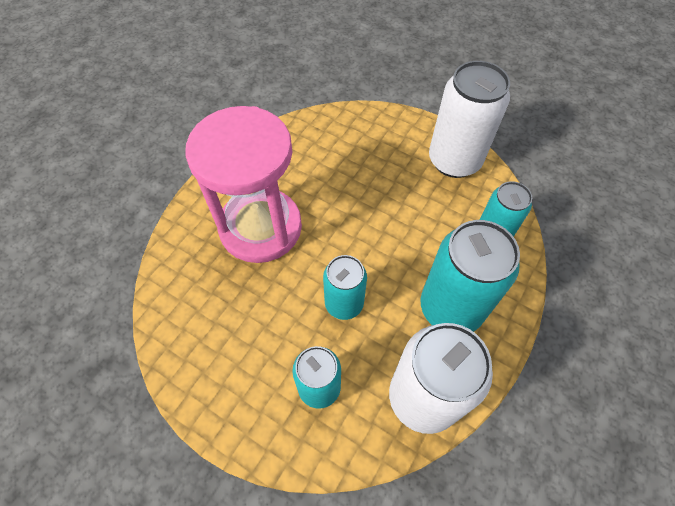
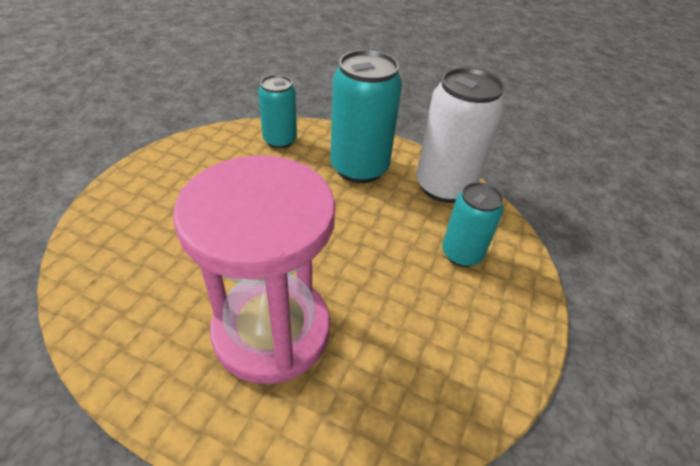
camera: 100 degrees left, 15 degrees down
turquoise can [323,255,367,320] -> none
white can [429,61,510,178] -> none

